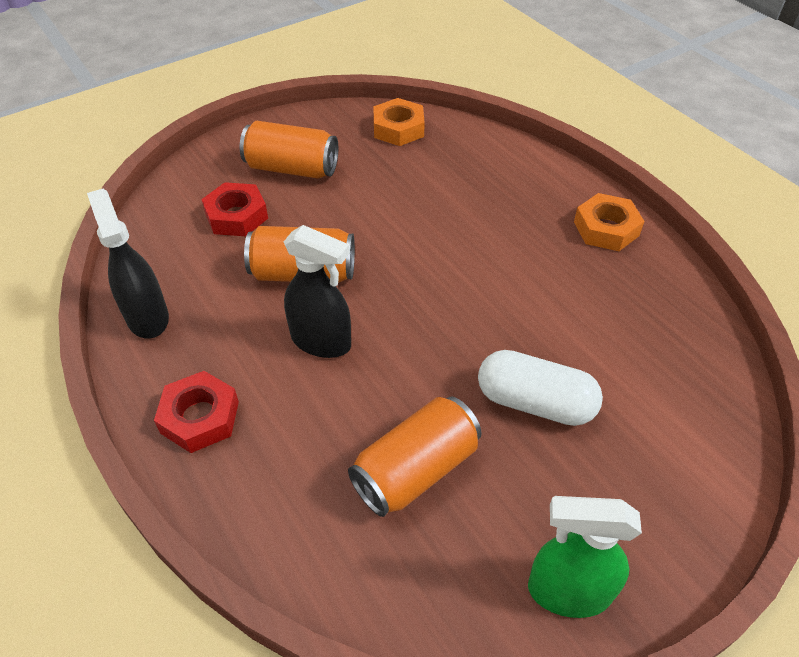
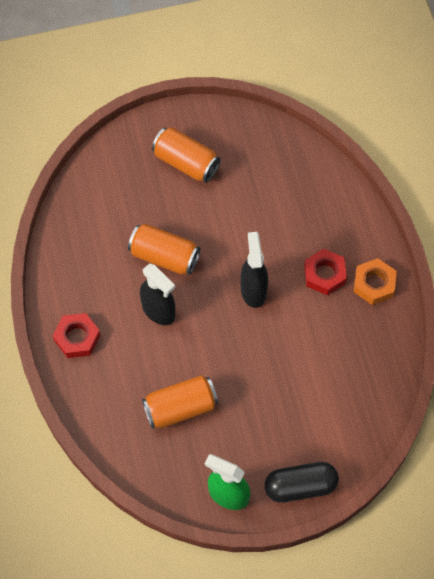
camera: 20 degrees right, 15 degrees up
black spray bottle [87,189,169,339] -> black spray bottle moved to [240,232,268,308]
red nut [201,182,268,236] -> red nut moved to [304,248,347,295]
orange nut [374,98,425,146] -> none
white capsule [478,350,603,426] -> none
none -> black capsule [264,462,339,503]

